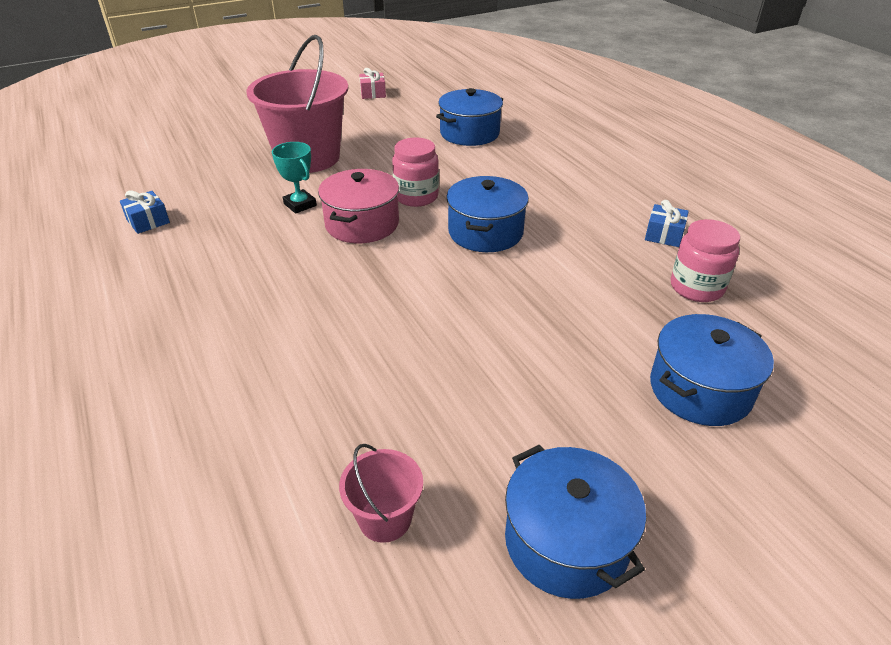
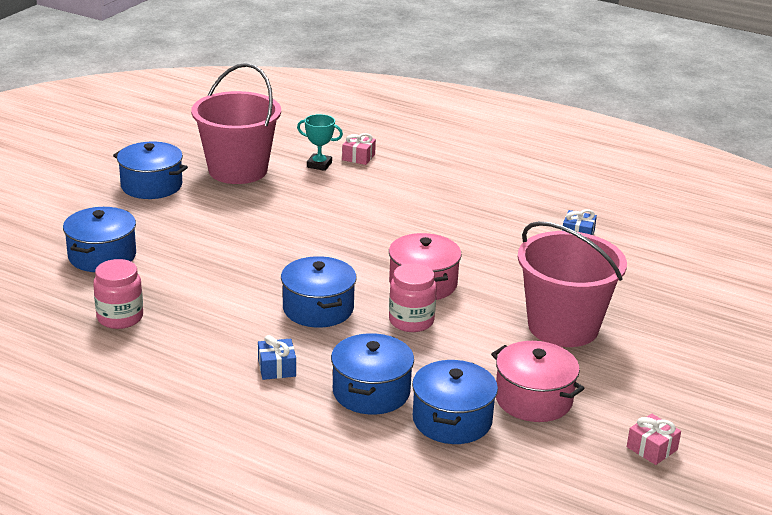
camera: 145 degrees right, 10 degrees down
turquoise trophy [272,142,317,214] -> turquoise trophy moved to [297,114,343,171]
pink bucket [339,444,423,543] -> pink bucket [191,63,281,184], size x2.23
blue gift [645,200,689,247] -> blue gift moved to [258,335,296,380]
none -> blue pot [331,333,414,415]
none -> pink gift [342,133,376,165]
none -> pink pot [491,341,585,422]

